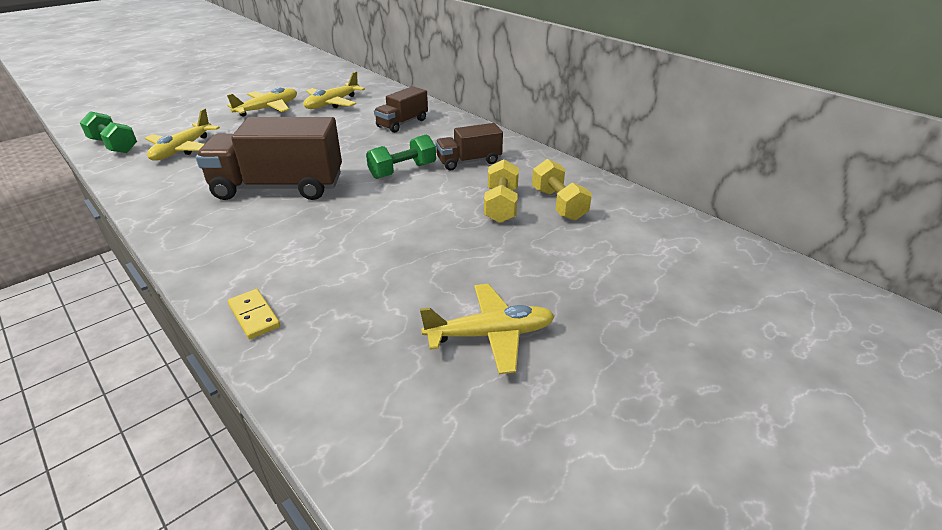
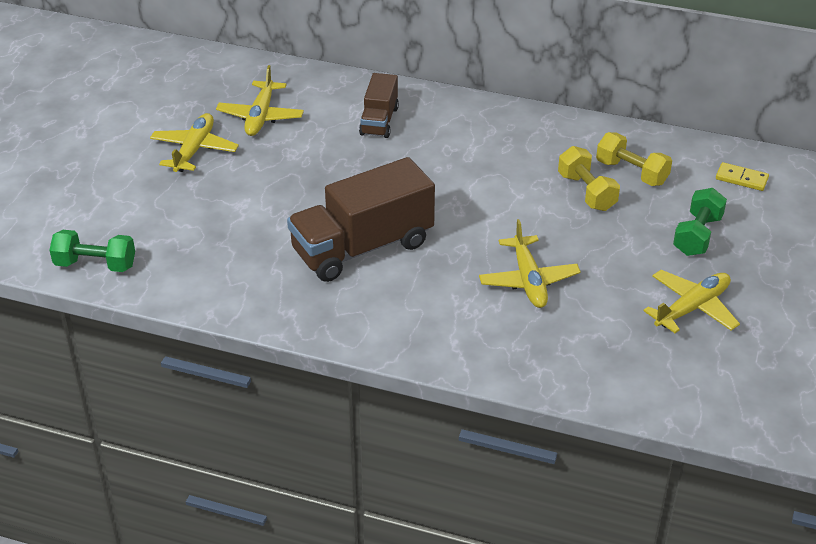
camera: 30 degrees left, 5 degrees up
yellow plane [145,109,220,161] -> yellow plane moved to [479,219,581,308]
yellow domino [228,289,280,339] -> yellow domino moved to [716,162,769,191]
green dumbbell [366,134,436,179] -> green dumbbell moved to [673,188,727,256]
brown truck [435,123,503,170] -> none

